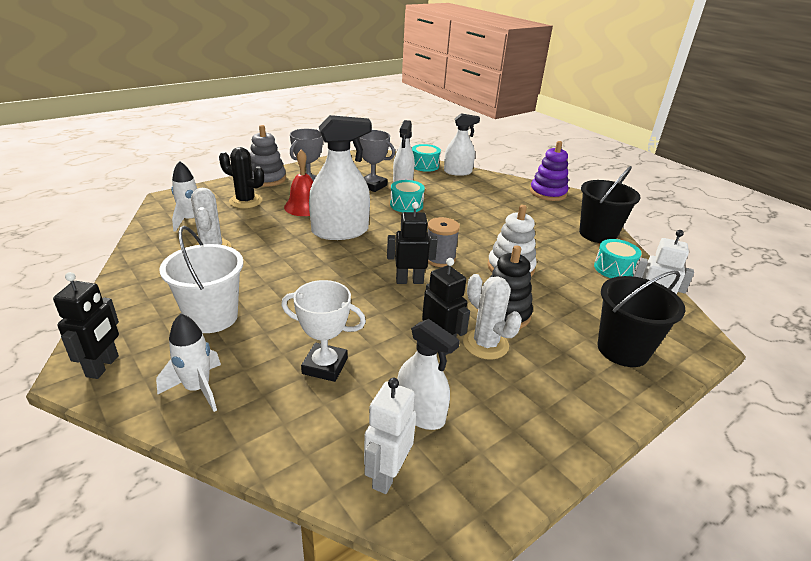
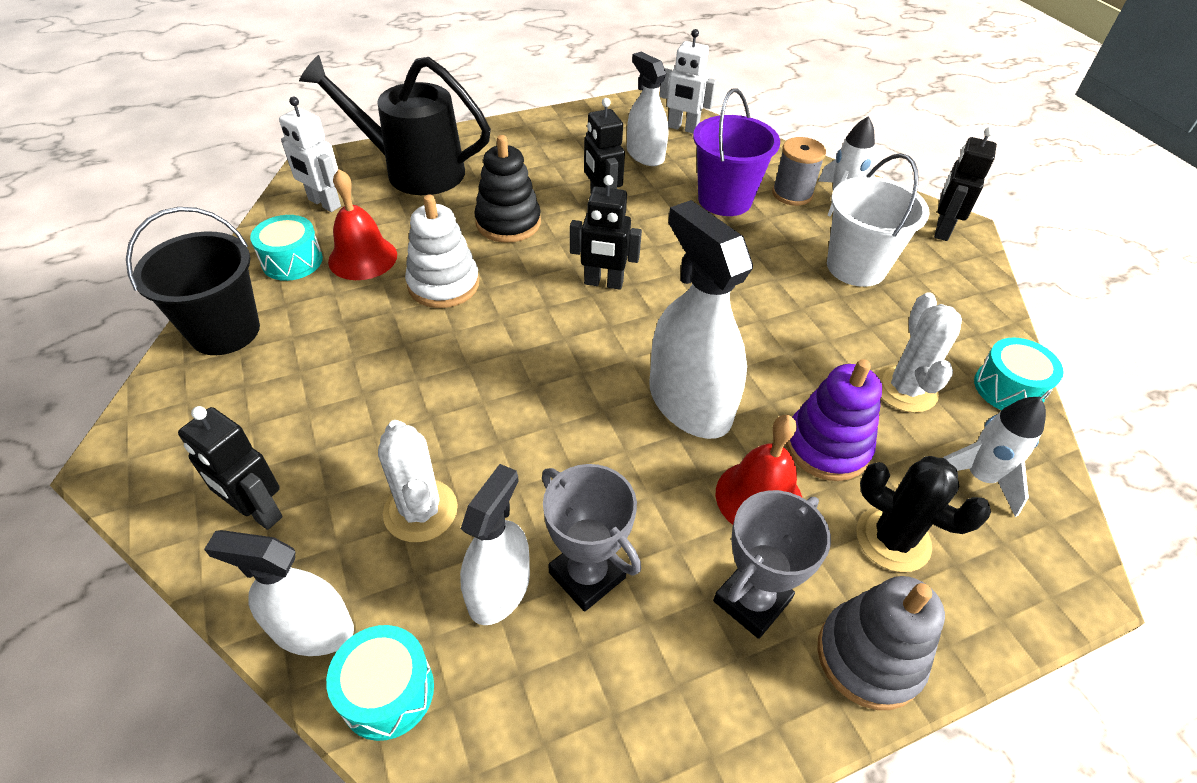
camera: 165 degrees left, 15 degrees up
white trophy [281,280,366,382] -> purple bucket [693,88,780,216]
white spray bottle [309,115,372,240] -> white spray bottle turned 60 degrees clockwise [650,200,753,439]
white robot [364,378,416,494] -> white robot turned 75 degrees clockwise [660,29,717,134]
turquoise drum [390,180,425,212] -> turquoise drum moved to [974,337,1063,410]
grey spool [427,217,460,267] -> grey spool moved to [772,137,826,206]
white cactus [463,274,522,360] -> white cactus moved to [378,420,458,542]
purple stacking toy [530,141,569,201] -> purple stacking toy moved to [786,359,882,481]
black bucket [597,271,685,367] -> black watering can [299,55,491,195]
none -> black robot [178,406,283,530]
none -> red bell [328,169,397,280]

